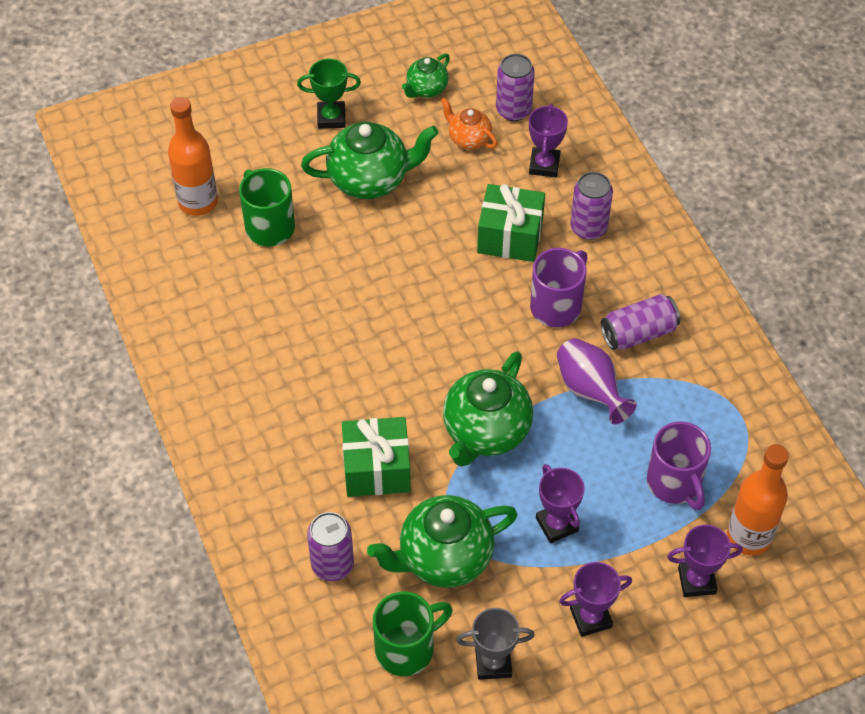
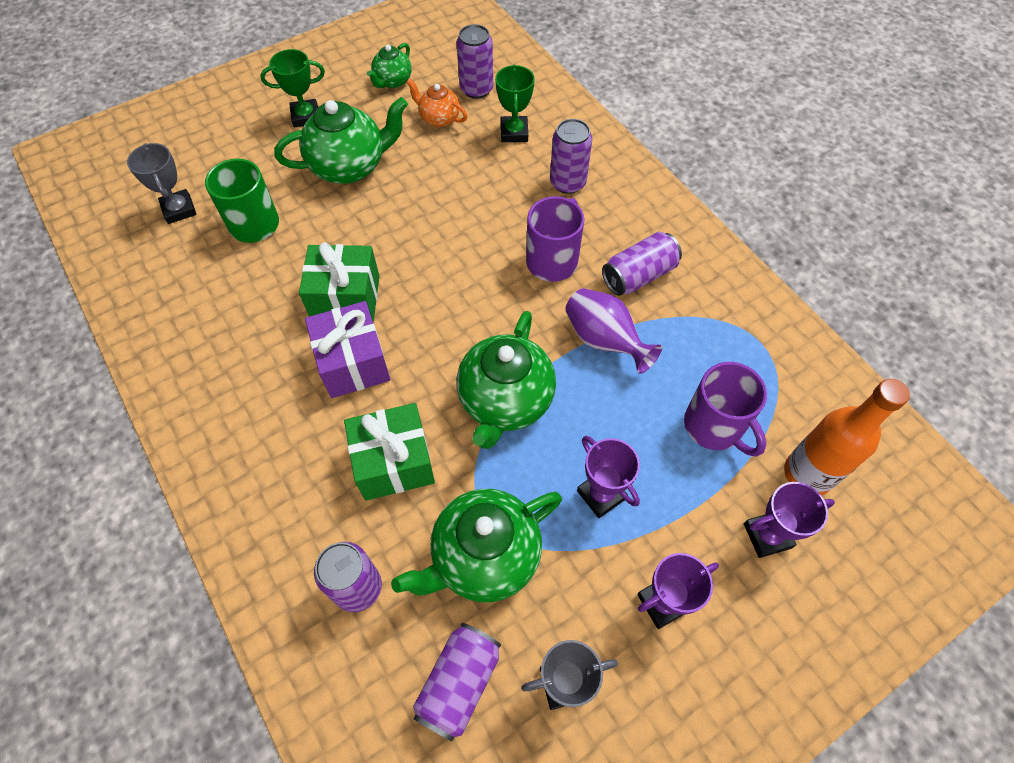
camera: 10 degrees left, 5 degrees up
orange bottle [168,97,218,216] -> grey trophy [127,143,196,224]
green mug [373,592,453,676] -> purple can [413,623,501,742]
green gift [477,184,545,262] -> green gift moved to [299,242,380,322]
purple trophy [529,104,568,177] -> green trophy [495,65,535,142]
none -> purple gift [305,301,390,398]

